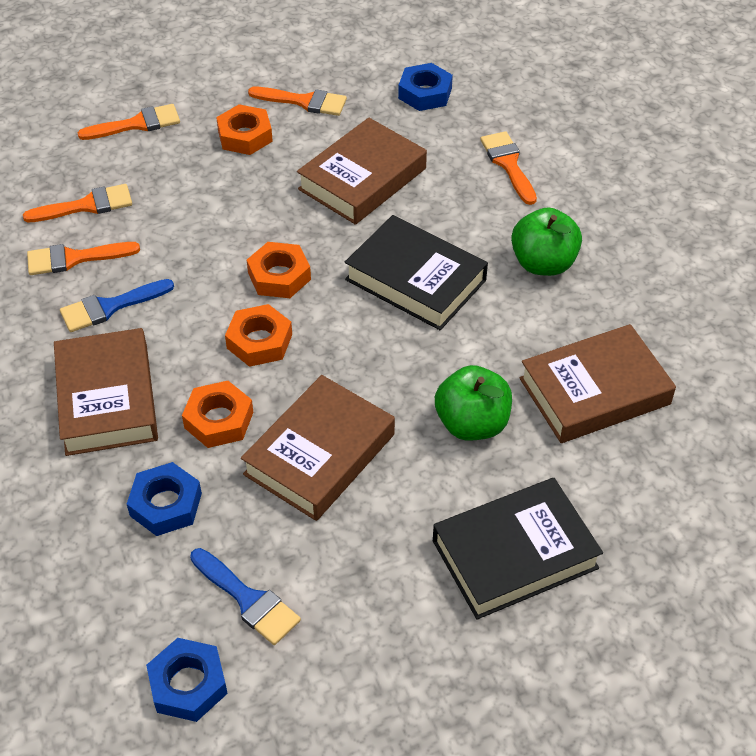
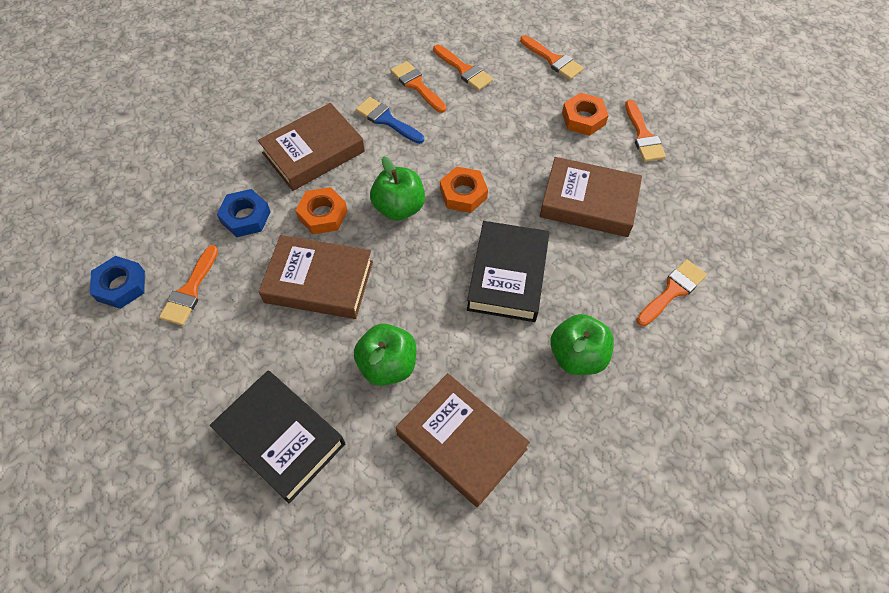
camera: 65 degrees right, 10 degrees up
blue brush [190,548,301,645] -> orange brush [159,245,218,326]
orange nut [225,304,292,367] -> green apple [370,156,425,221]
blue nut [398,63,453,111] -> none

